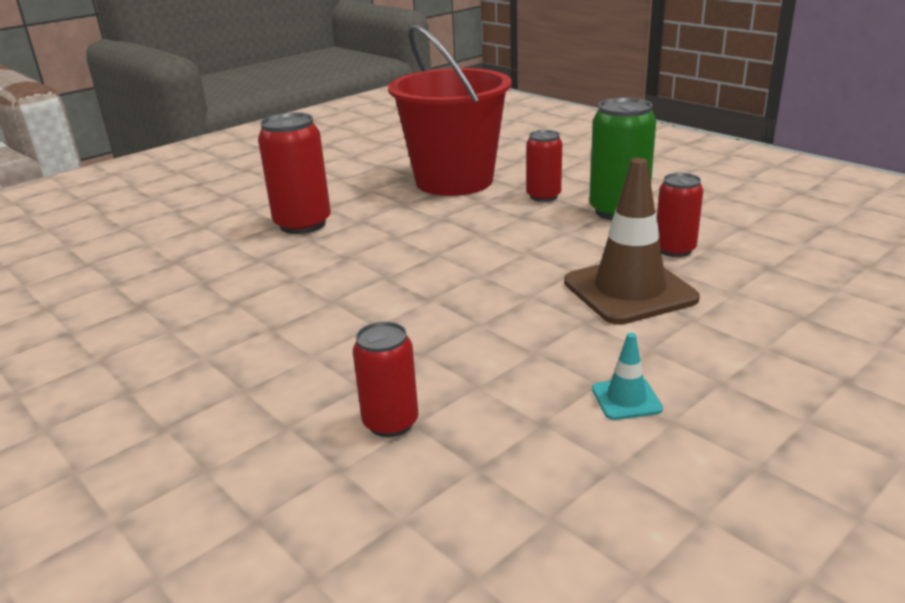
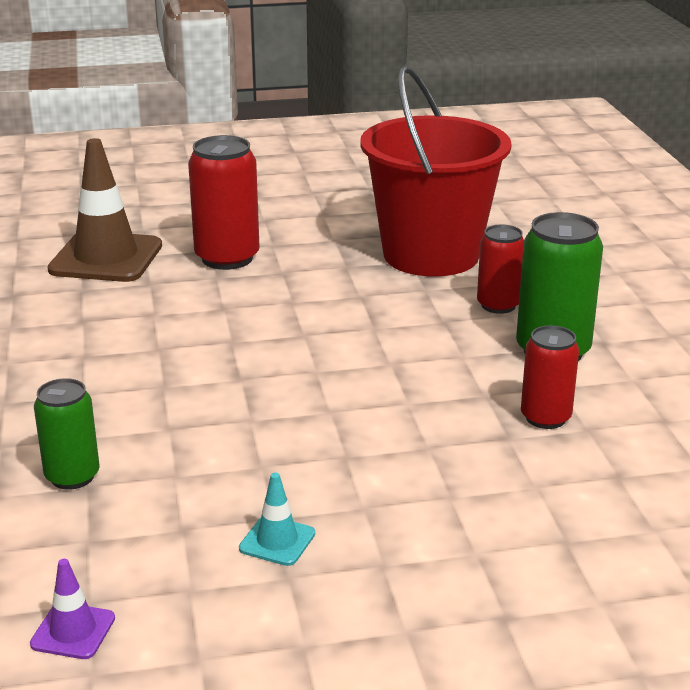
camera: 30 degrees right, 0 degrees up
red can [353,322,418,437] -> green can [34,378,100,490]
brown traffic cone [564,158,700,325] -> brown traffic cone moved to [47,138,162,282]
none -> purple traffic cone [30,559,115,659]

